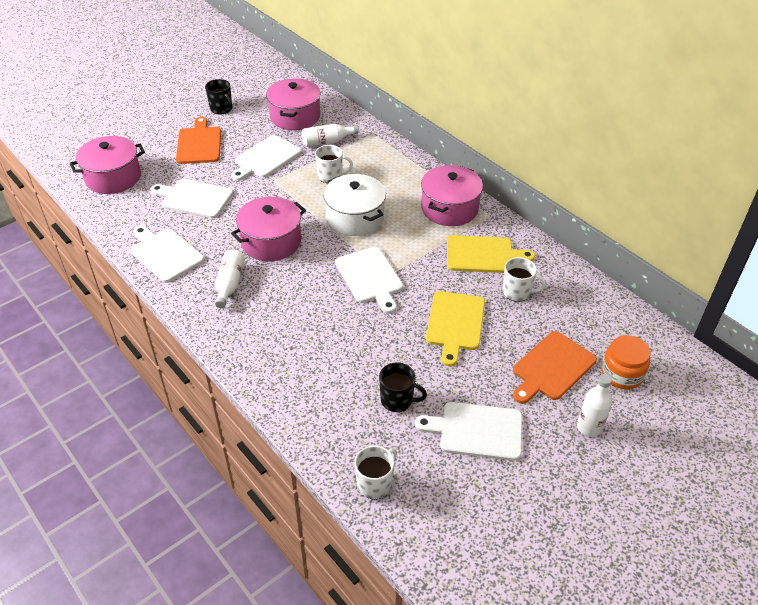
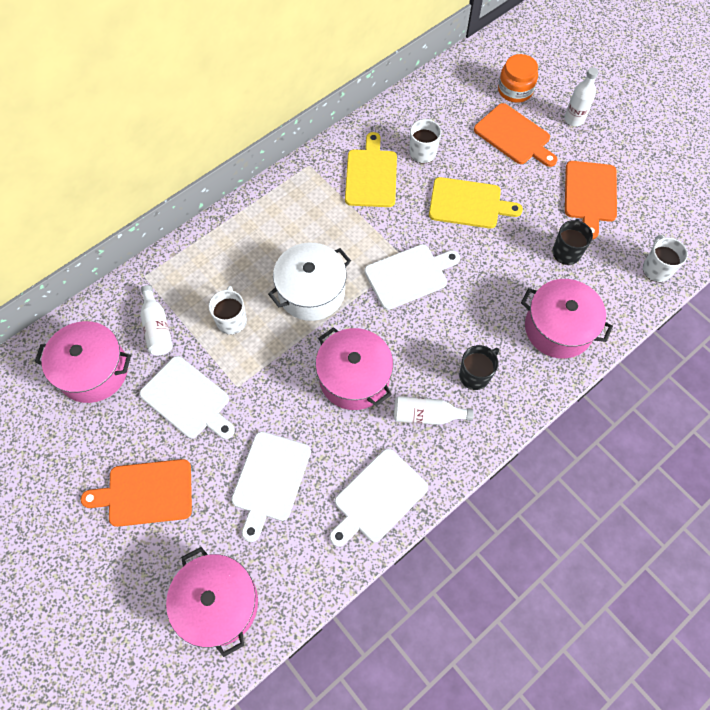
camera: 90 degrees left, 20 degrees up
black mug [205,79,232,114] -> black mug moved to [459,345,499,390]
white mug [355,445,397,499] -> white mug turned 45 degrees clockwise [643,235,688,282]
white cutting board [415,402,522,461] -> orange cutting board [565,161,617,240]
pink pot [421,165,483,226] -> pink pot moved to [521,279,613,358]

